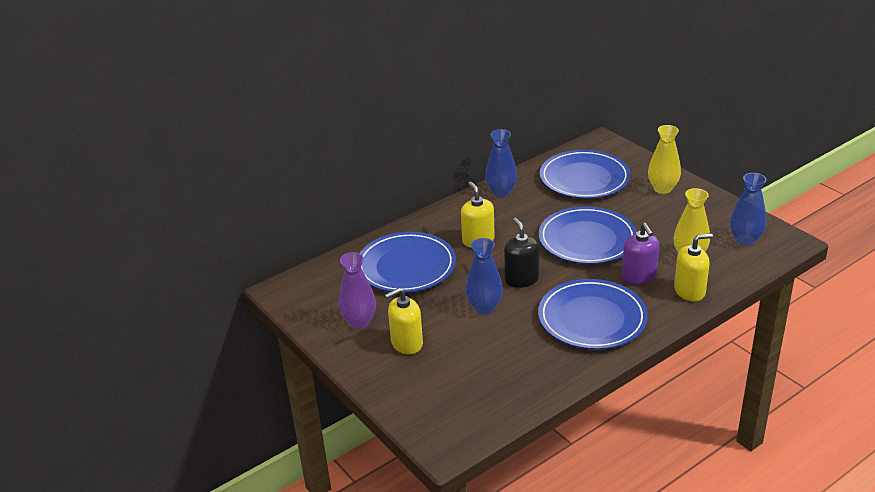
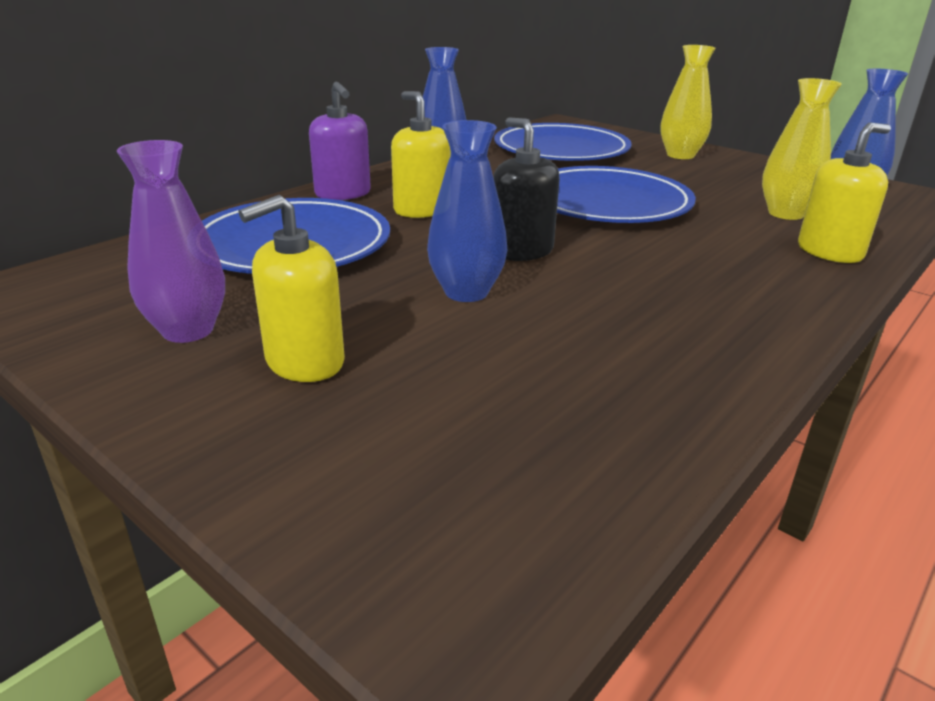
camera: 15 degrees left, 5 degrees down
blue plate [538,279,648,350] -> none
purple soap dispenser [622,223,659,285] -> purple soap dispenser moved to [309,82,371,200]

